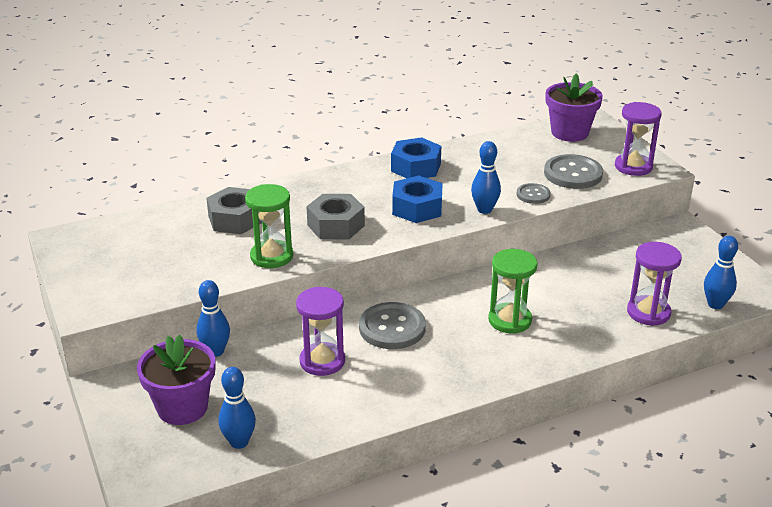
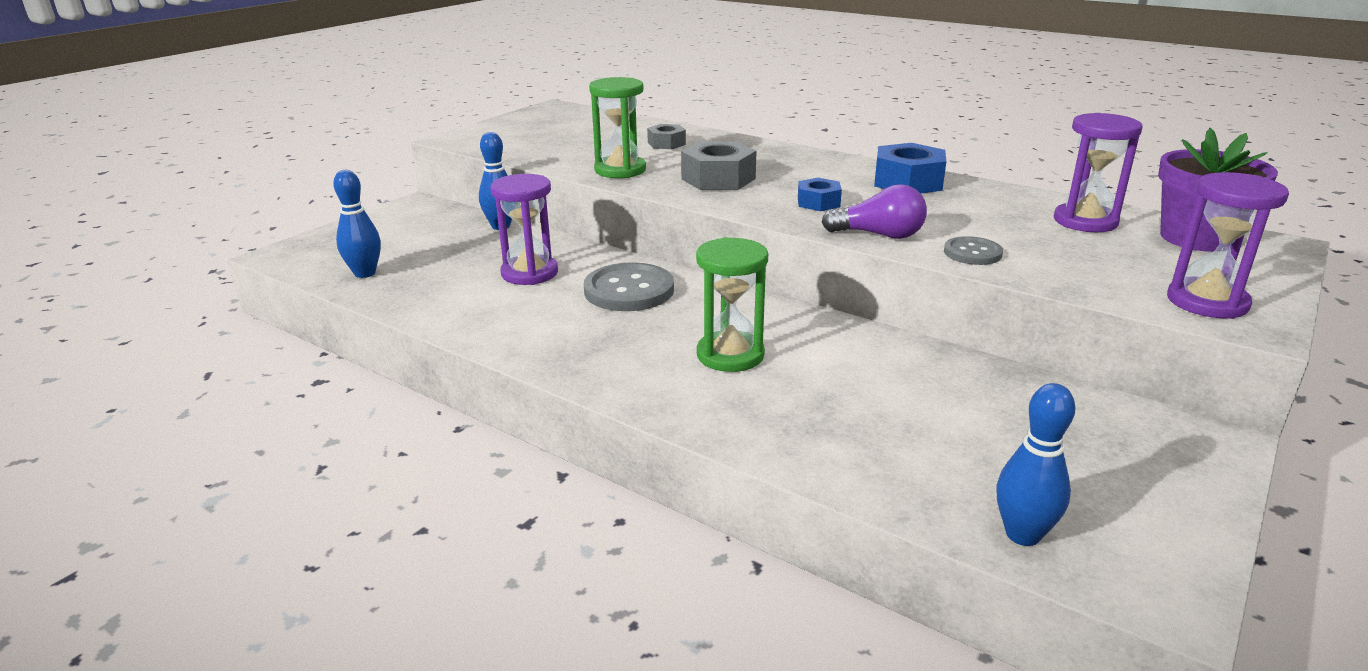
camera: 60 degrees right, 5 degrees down
purple flower pot [137,335,215,425] -> none
grey nut [206,187,262,234] -> grey nut [647,124,686,149], size x0.59
blue nut [392,175,443,223] -> blue nut [798,178,842,211], size x0.59
blue bowling pin [471,141,501,214] -> purple light bulb [822,184,927,239]
grey button [544,154,603,189] -> none
purple hourglass [627,242,682,326] -> purple hourglass moved to [1054,113,1143,232]

